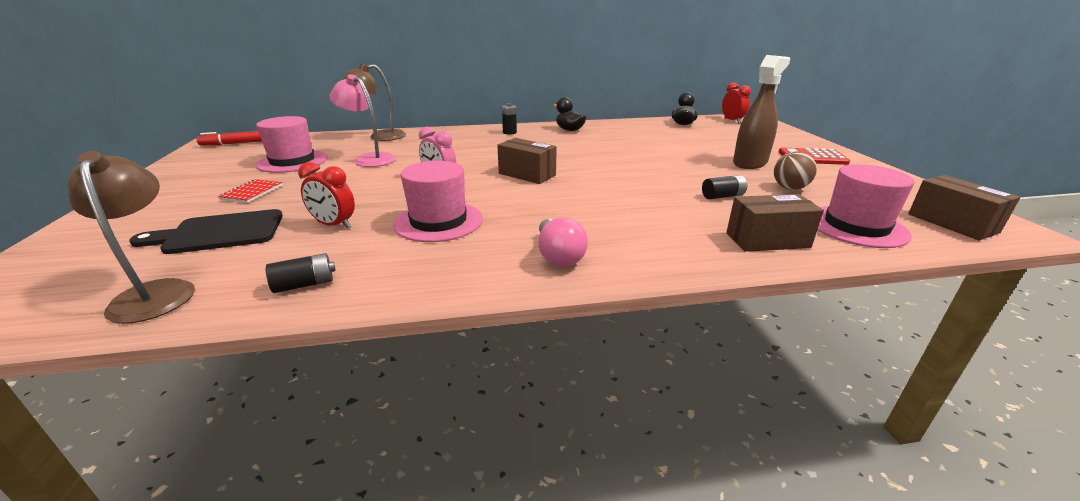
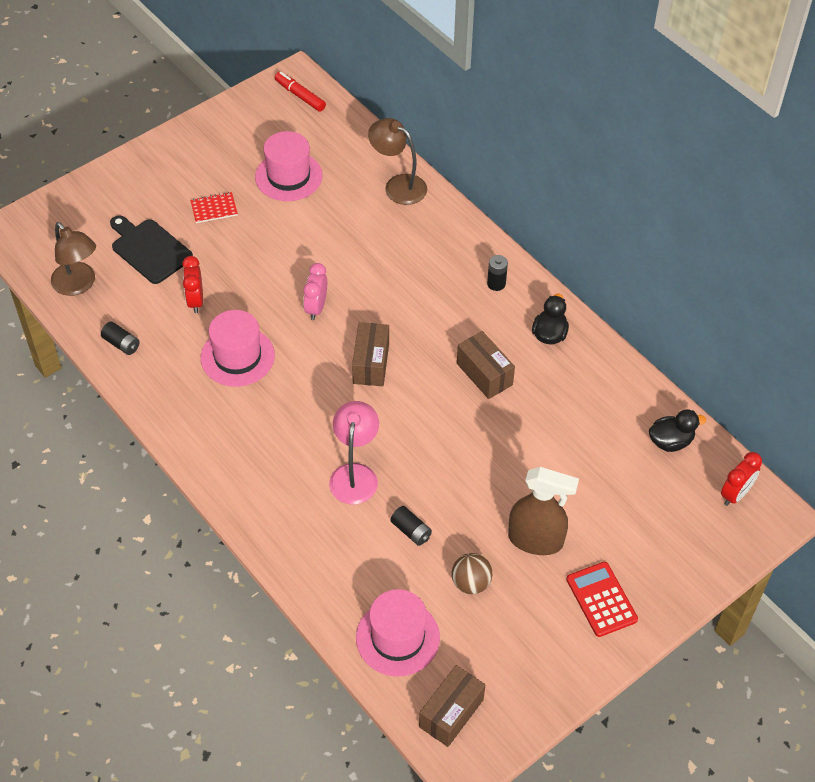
camera: 60 degrees right, 25 degrees up
brown lamp [67,151,195,324] -> brown lamp turned 105 degrees clockwise [51,222,96,296]
pink lamp [330,74,396,167] -> pink lamp moved to [329,401,379,504]
pink light bulb [538,217,588,267] -> none
brown box [726,194,824,252] -> brown box moved to [457,331,515,399]

